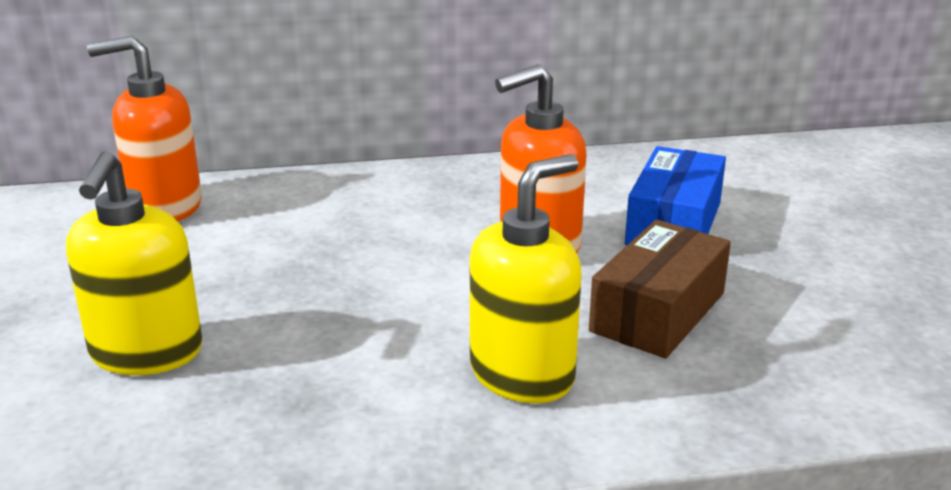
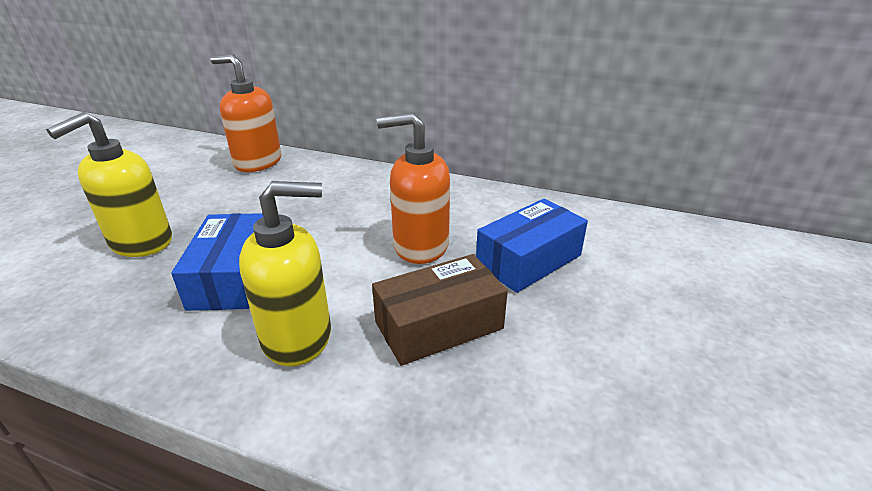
camera: 30 degrees right, 5 degrees up
none -> blue box [171,213,263,311]

